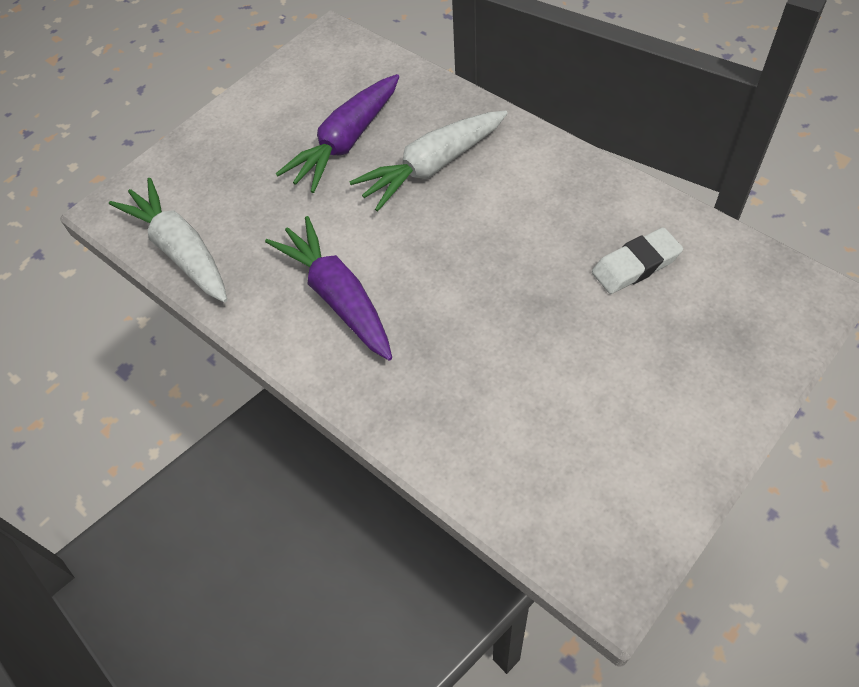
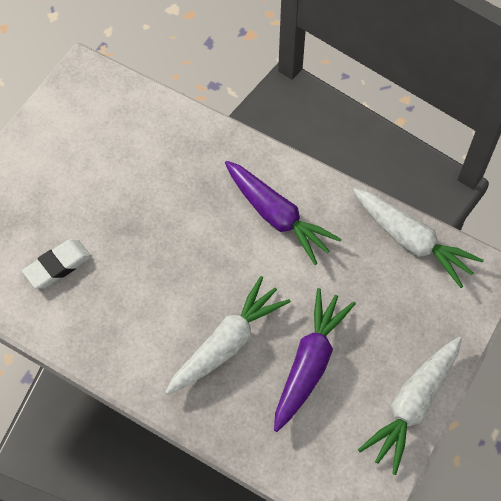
camera: 165 degrees right, 5 degrees up
none -> white carrot [358,337,461,475]

